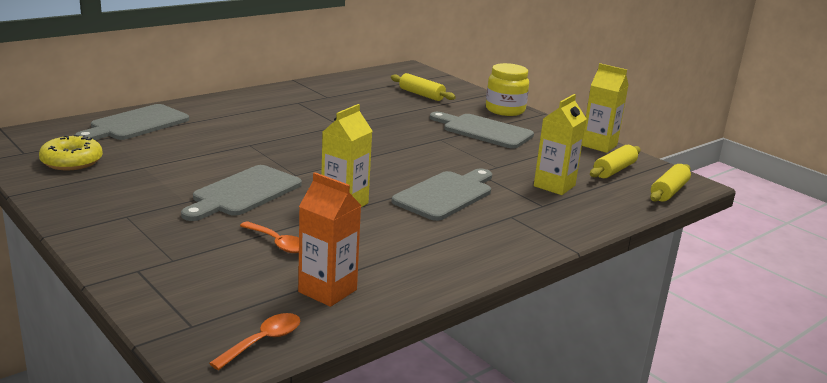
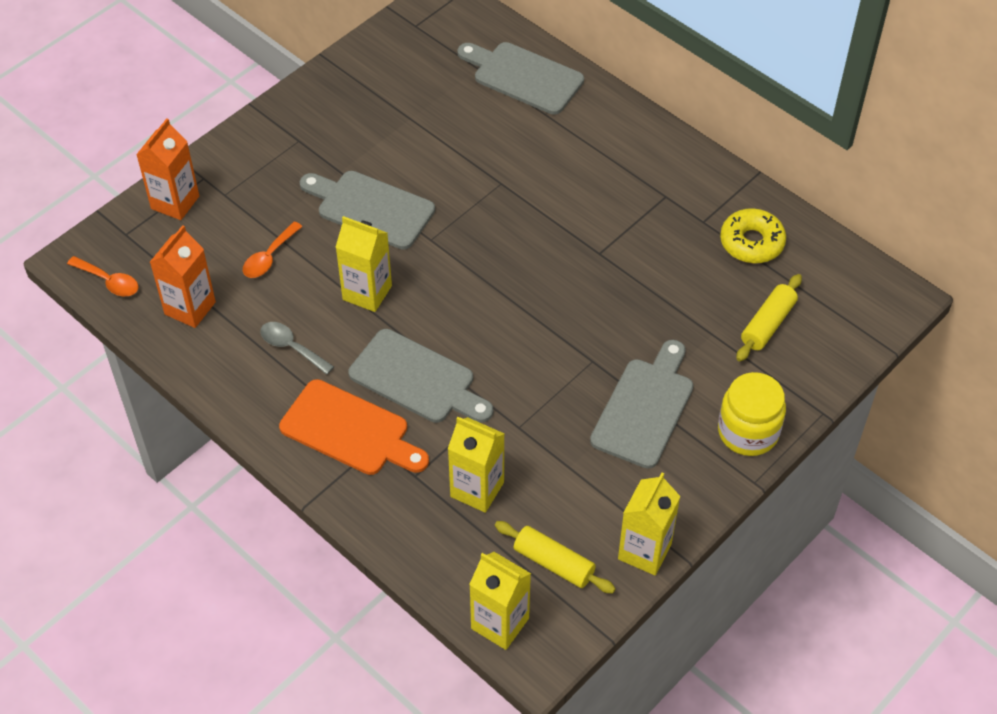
camera: 85 degrees right, 30 degrees up
yellow donut [39,135,103,170] -> yellow donut moved to [720,208,786,263]
yellow rolling pin [650,164,691,202] -> yellow carton [469,552,531,650]
none -> orange carton [136,118,199,220]
none -> grey spoon [260,322,334,375]
none -> orange cutting board [279,379,429,475]

